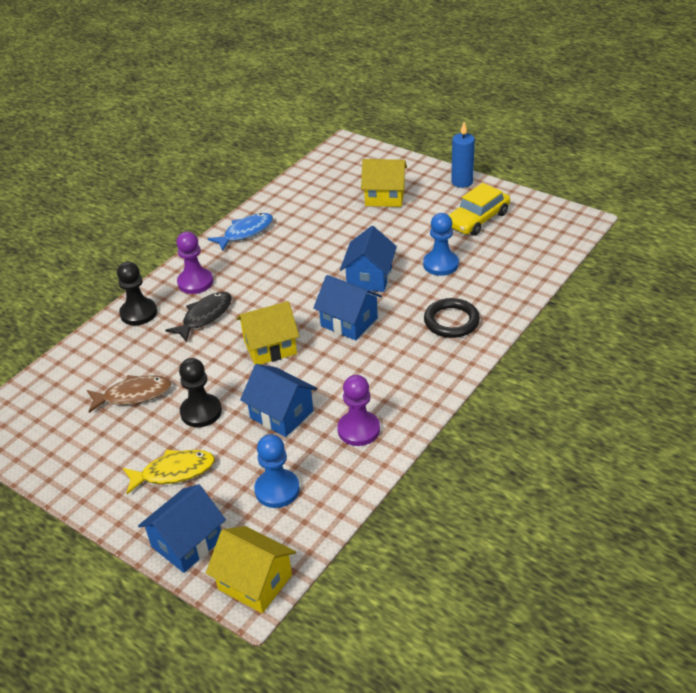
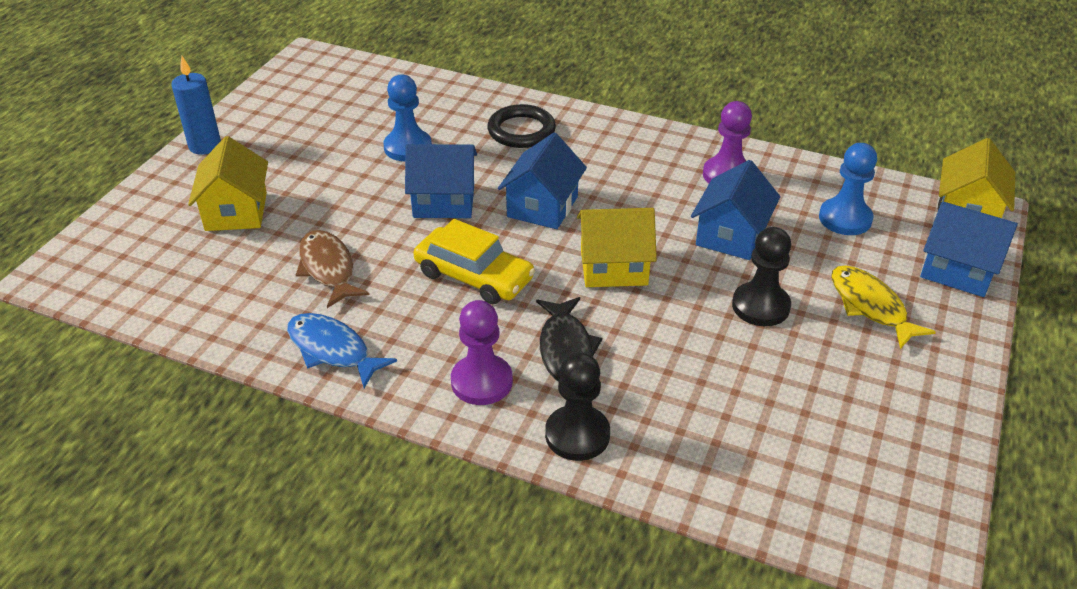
camera: 105 degrees left, 0 degrees up
brown fish [87,375,172,413] -> brown fish moved to [296,230,370,308]
black fish [165,292,232,342] -> black fish turned 120 degrees counterclockwise [536,297,602,382]
yellow house [236,301,299,365] -> yellow house turned 60 degrees counterclockwise [577,208,657,287]
yellow car [449,183,510,236] -> yellow car moved to [413,219,535,304]

